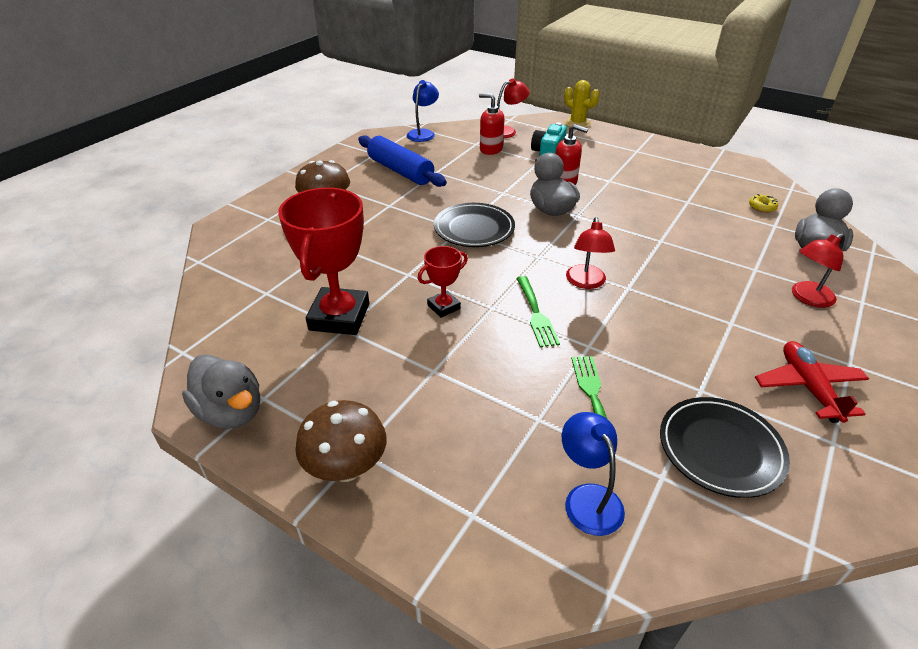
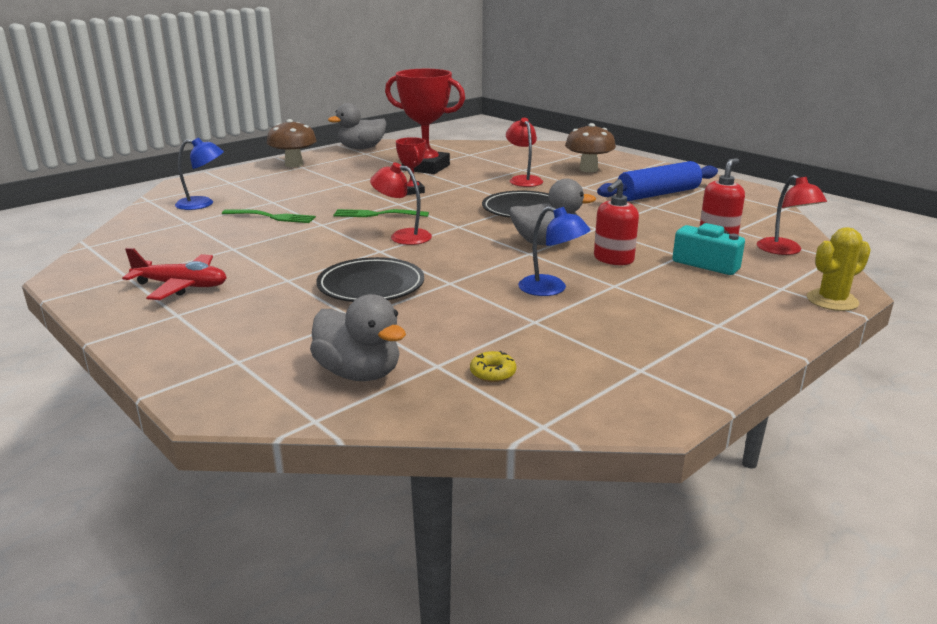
camera: 105 degrees right, 15 degrees down
blue lamp [407,80,439,142] -> blue lamp moved to [518,206,591,296]
black plate [660,397,790,498] -> black plate moved to [316,257,424,302]
red lamp [792,233,845,308] -> red lamp moved to [506,118,543,187]

